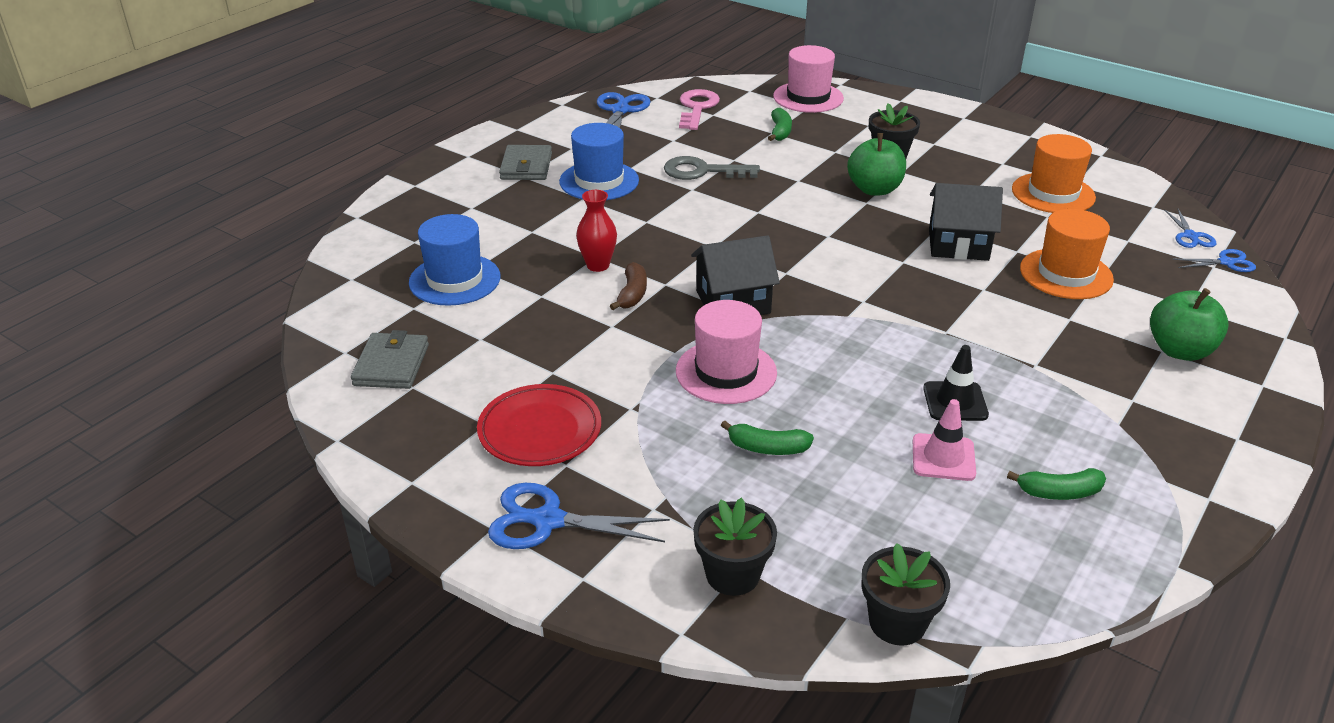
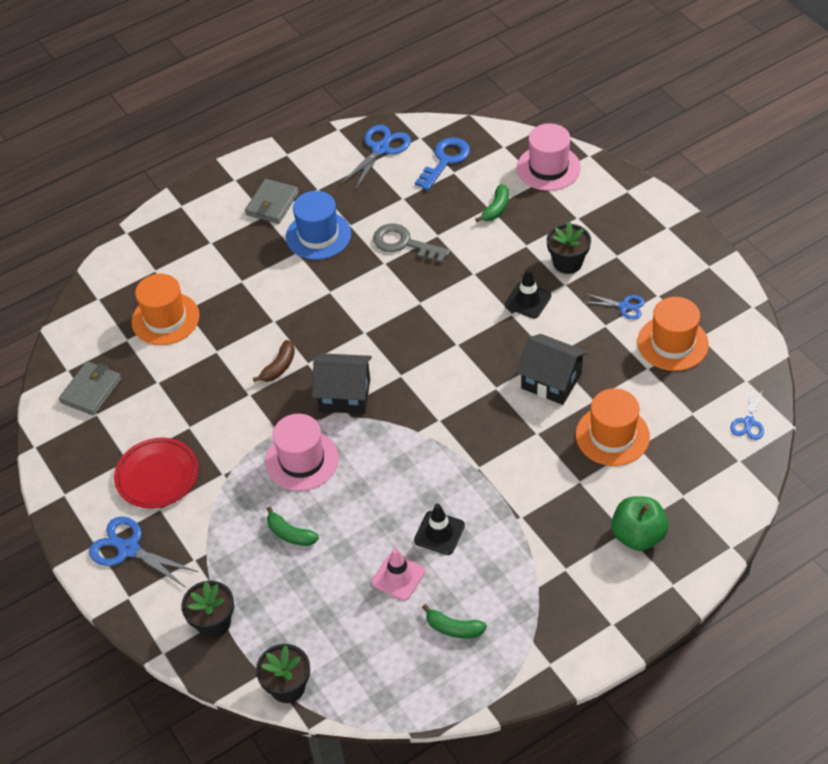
camera: 25 degrees right, 15 degrees up
blue hat [409,214,500,306] -> orange hat [131,274,199,345]
red vase [576,190,617,272] -> none
pink key [679,89,720,130] -> blue key [415,137,470,191]
green apple [847,133,906,196] -> black traffic cone [505,269,551,318]
blue scissors [1172,249,1256,272] -> blue scissors moved to [583,293,645,319]

